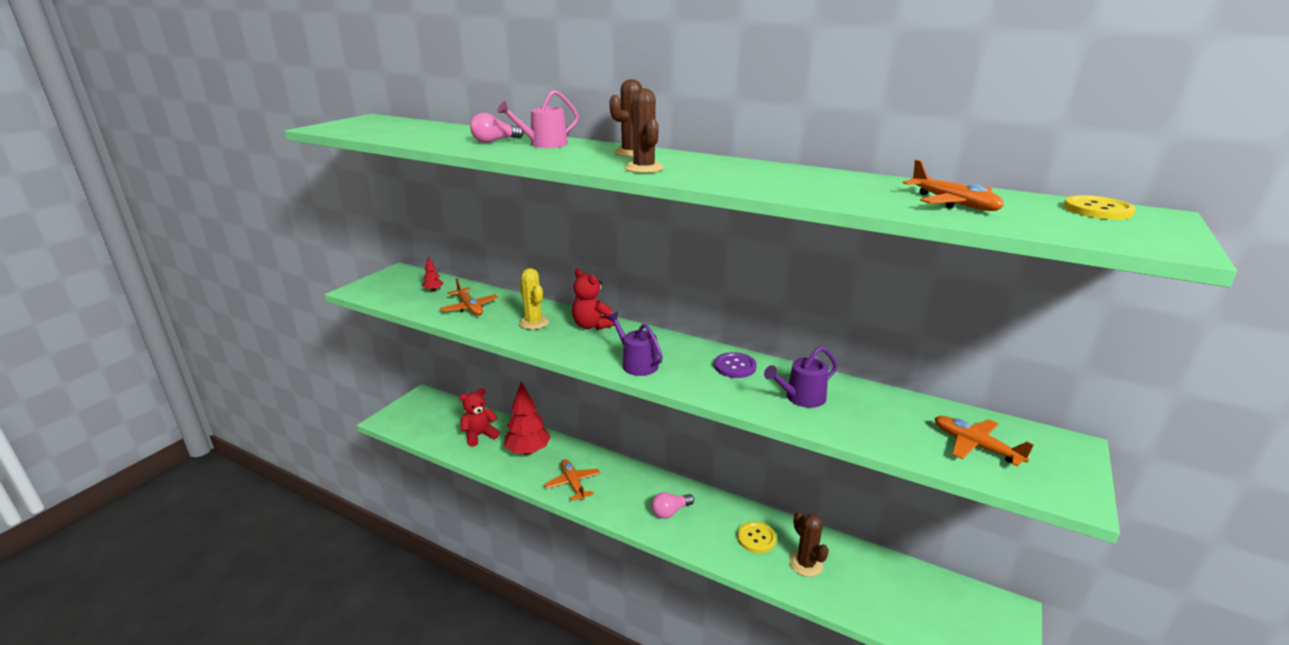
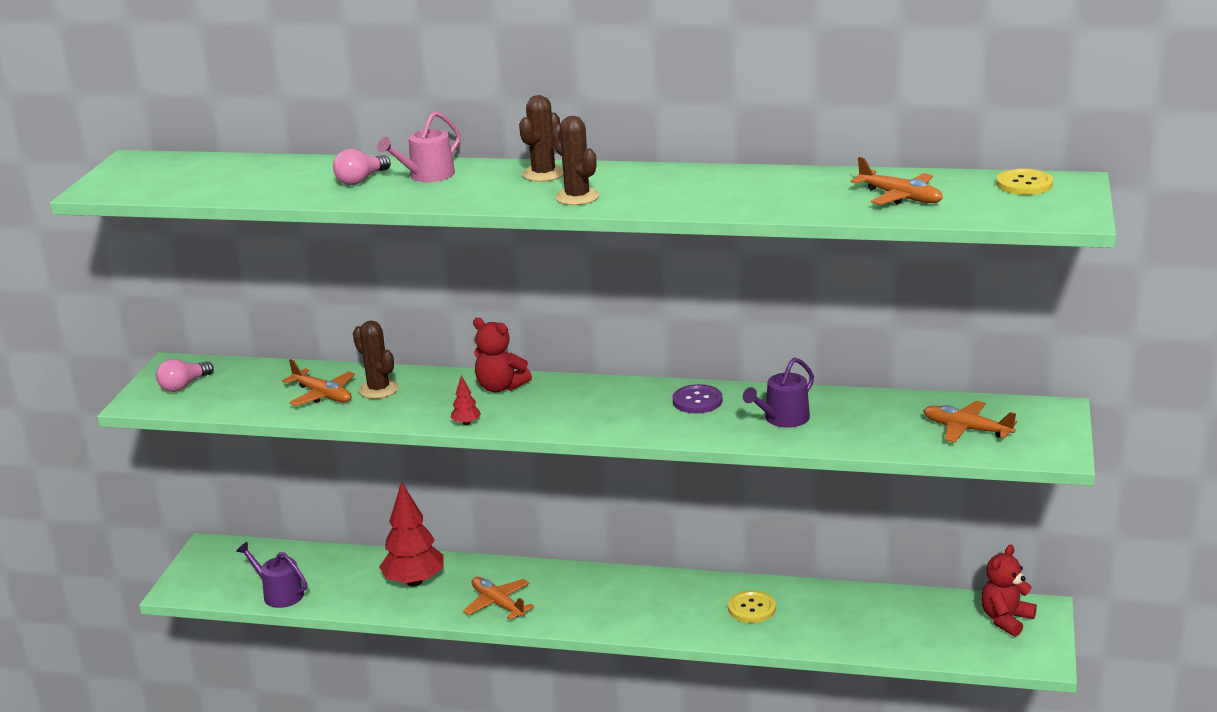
camera: 15 degrees left, 0 degrees up
red tree [422,257,443,292] -> red tree moved to [451,375,481,425]
red teddy bear [460,388,500,447] -> red teddy bear moved to [981,545,1037,637]
yellow cactus [519,268,549,330] -> none
purple watering can [607,312,663,376] -> purple watering can moved to [236,542,307,608]
pink light bulb [652,492,694,519] -> pink light bulb moved to [156,359,213,392]
brown cactus [790,511,829,577] -> brown cactus moved to [353,321,399,399]

